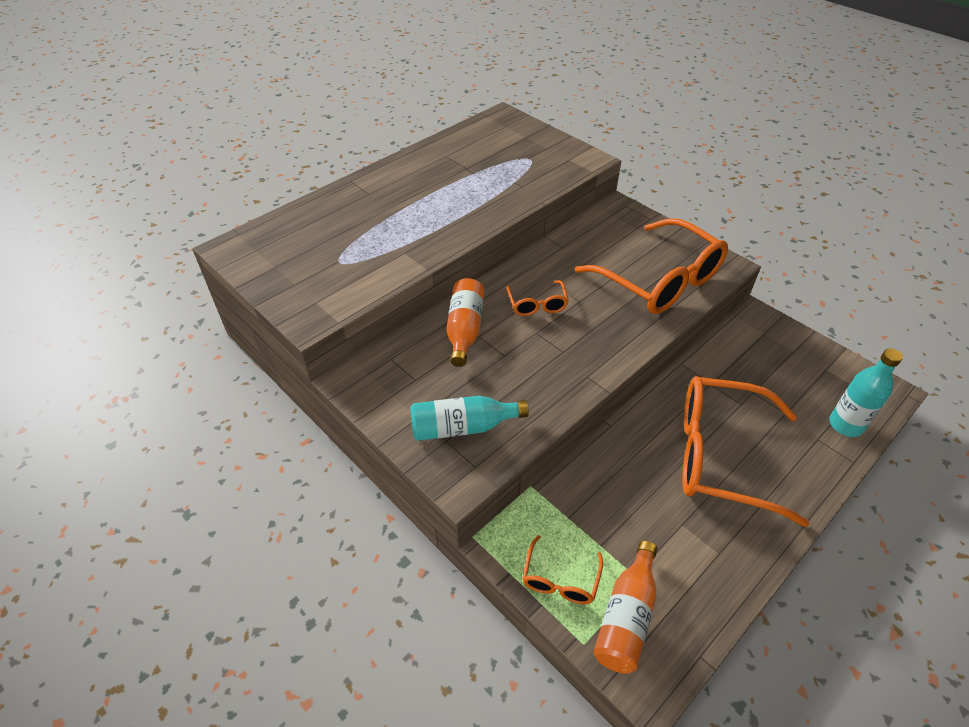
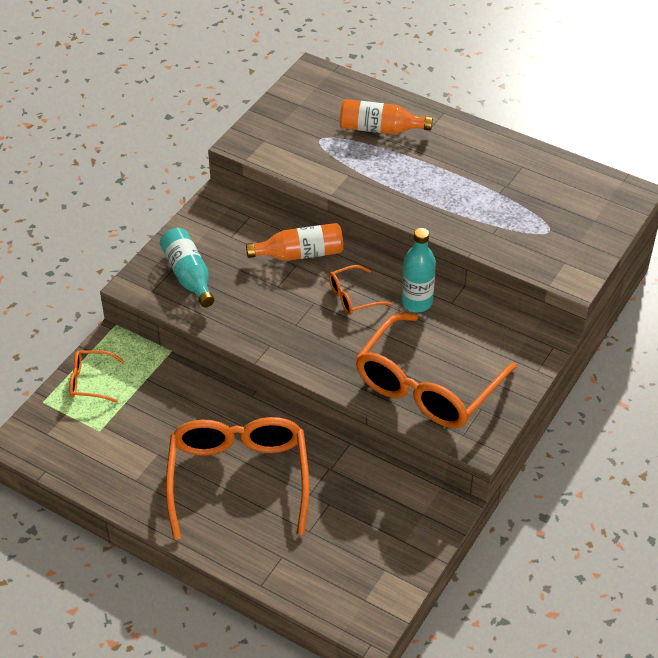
camera: 75 degrees right, 0 degrees up
orange bottle [593,541,657,674] -> orange bottle moved to [340,99,433,134]
turquoise bottle [829,348,903,437] -> turquoise bottle moved to [402,228,436,312]

